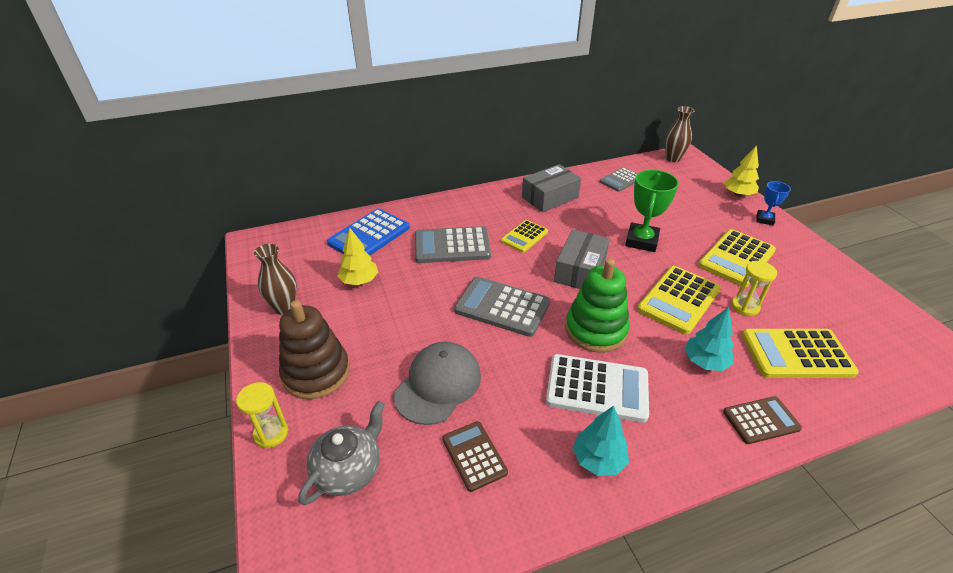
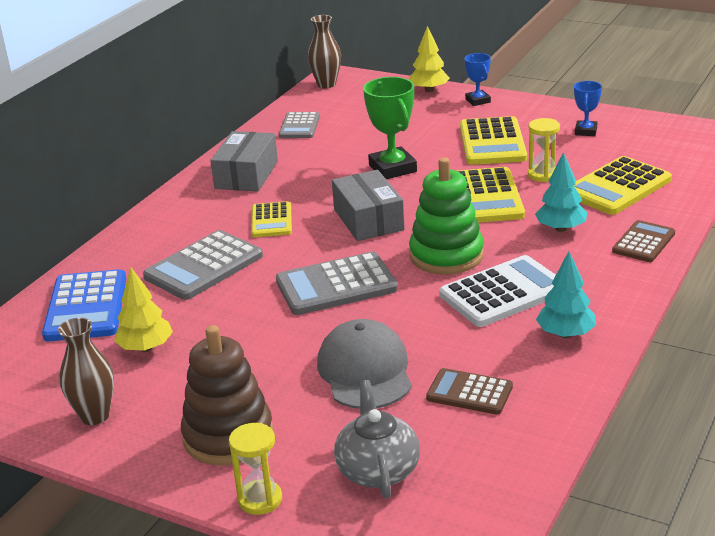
camera: 40 degrees left, 10 degrees down
none -> blue trophy [574,81,602,136]

